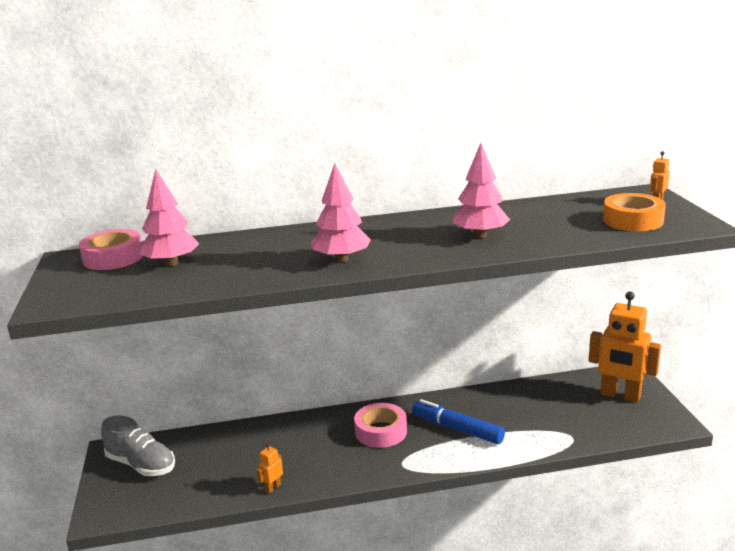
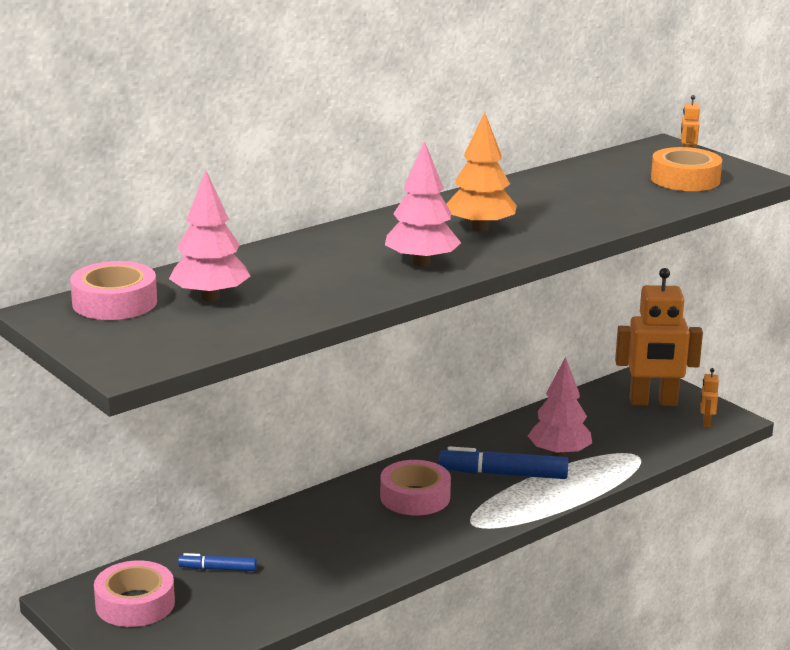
camera: 30 degrees left, 0 degrees up
grey shoe [101,416,175,476] -> pink tape [94,560,175,627]
orange robot [257,443,283,493] -> orange robot moved to [700,368,719,427]
pink tree [452,143,510,238] -> pink tree moved to [528,357,592,457]
none -> blue marker [178,553,257,571]
none -> orange tree [446,112,517,232]

